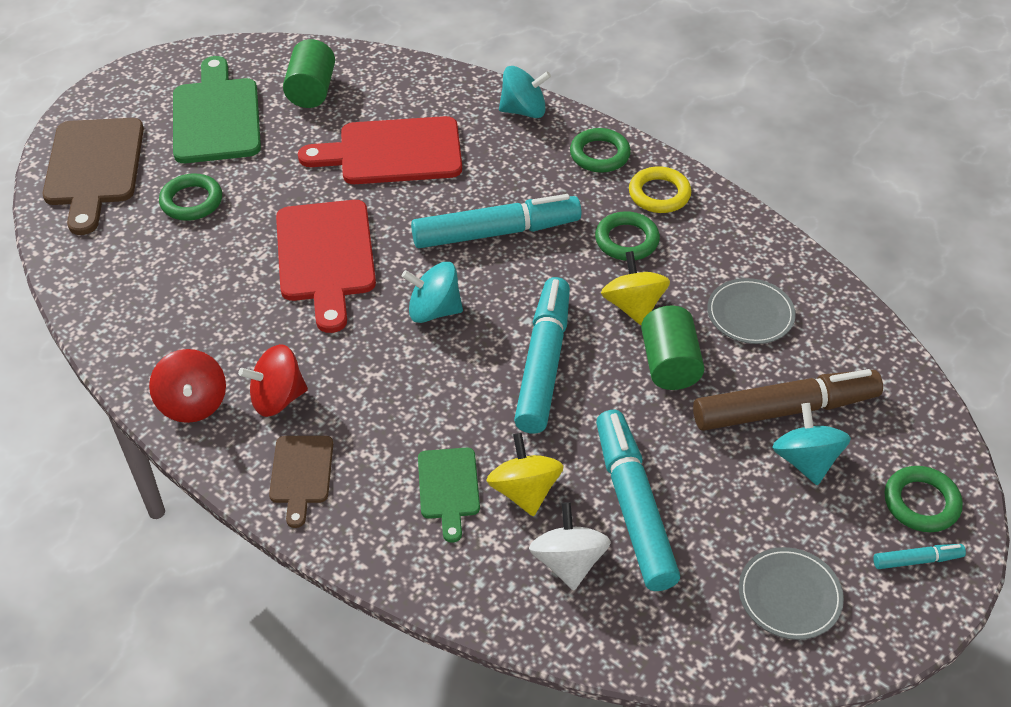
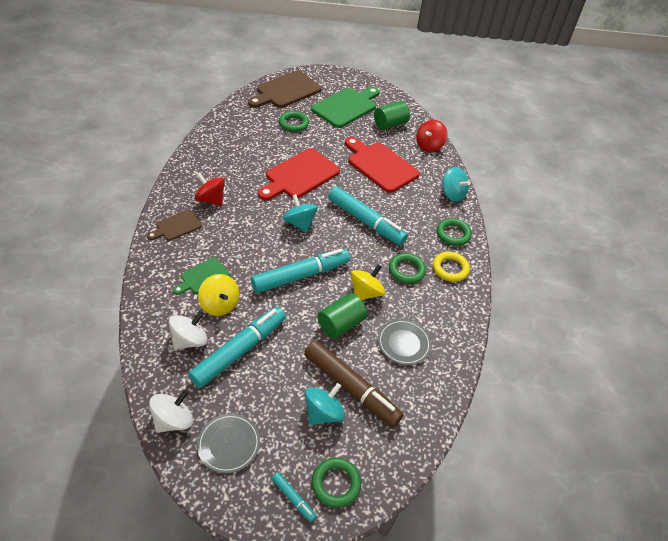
camera: 50 degrees right, 0 degrees up
red spinning top [149,349,226,423] -> red spinning top moved to [416,120,447,152]
yellow spinning top [486,433,564,516] -> yellow spinning top turned 105 degrees clockwise [198,274,239,316]
none -> white spinning top [149,390,193,433]

